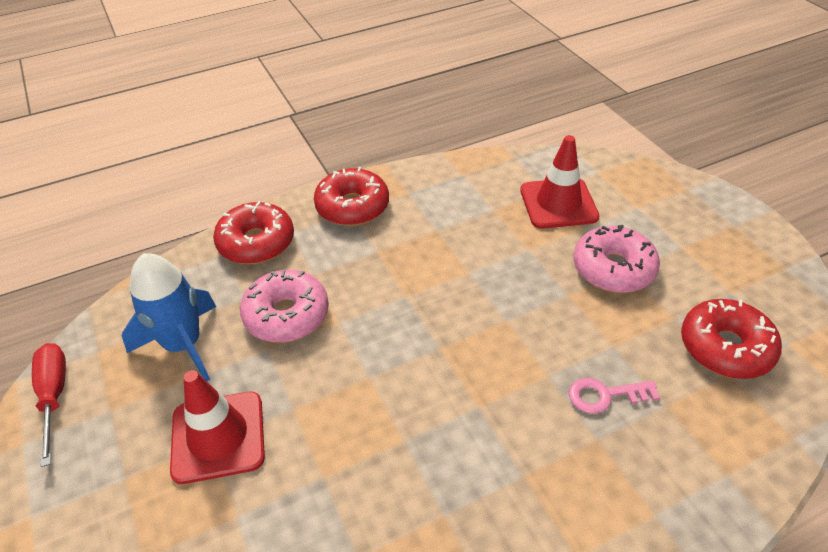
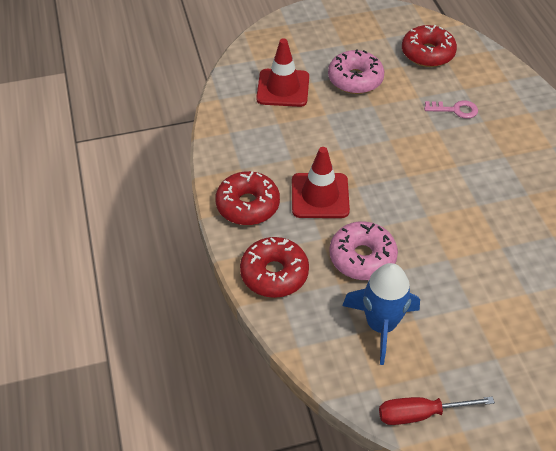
camera: 80 degrees left, 5 degrees up
red traffic cone [170,370,265,484] -> red traffic cone moved to [292,147,350,218]
pink key [569,378,660,414] -> pink key turned 90 degrees counterclockwise [424,100,478,119]

